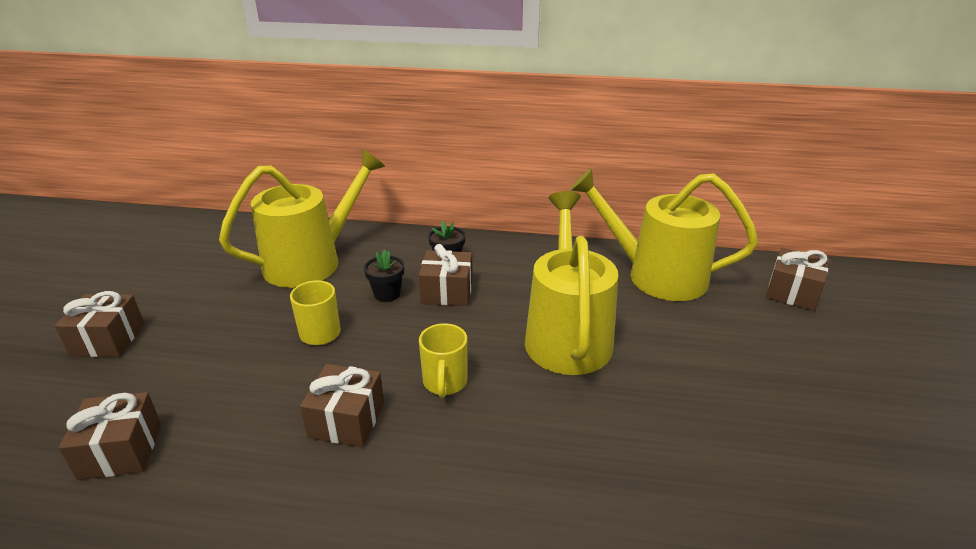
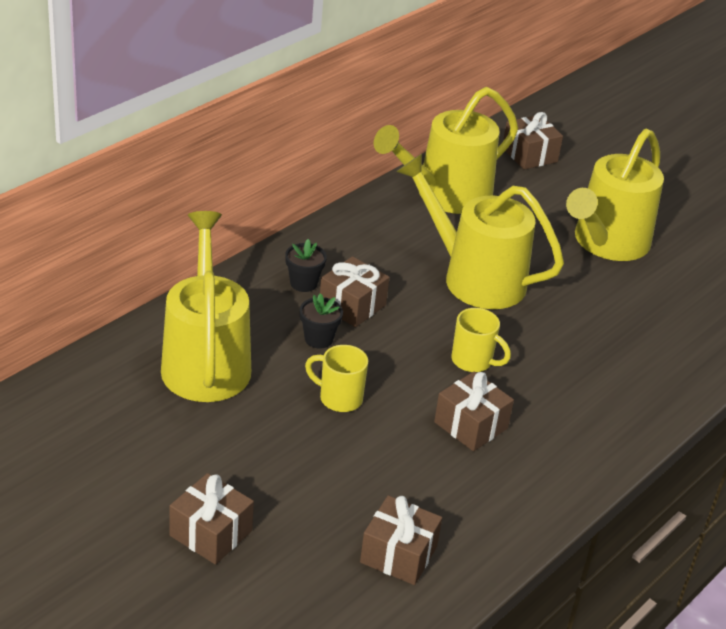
camera: 60 degrees left, 5 degrees up
none -> yellow watering can [566,129,664,261]

